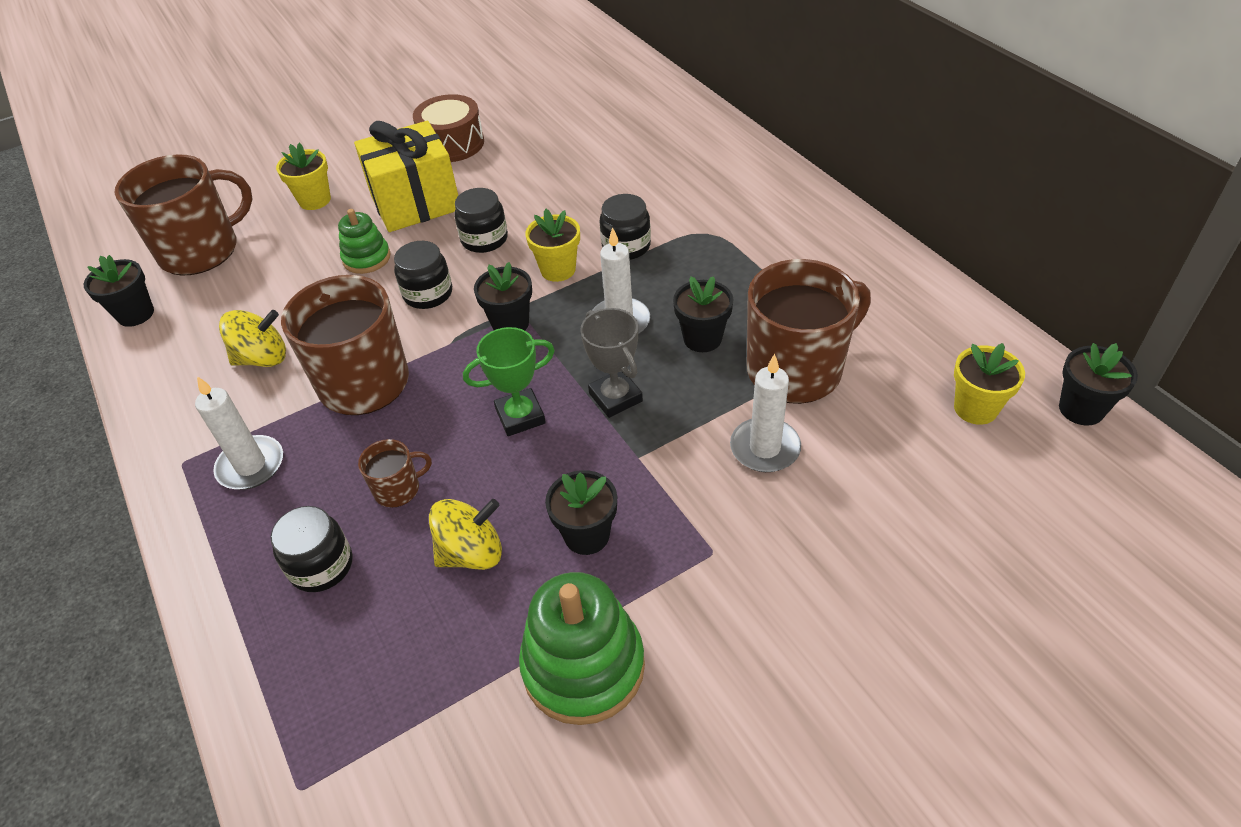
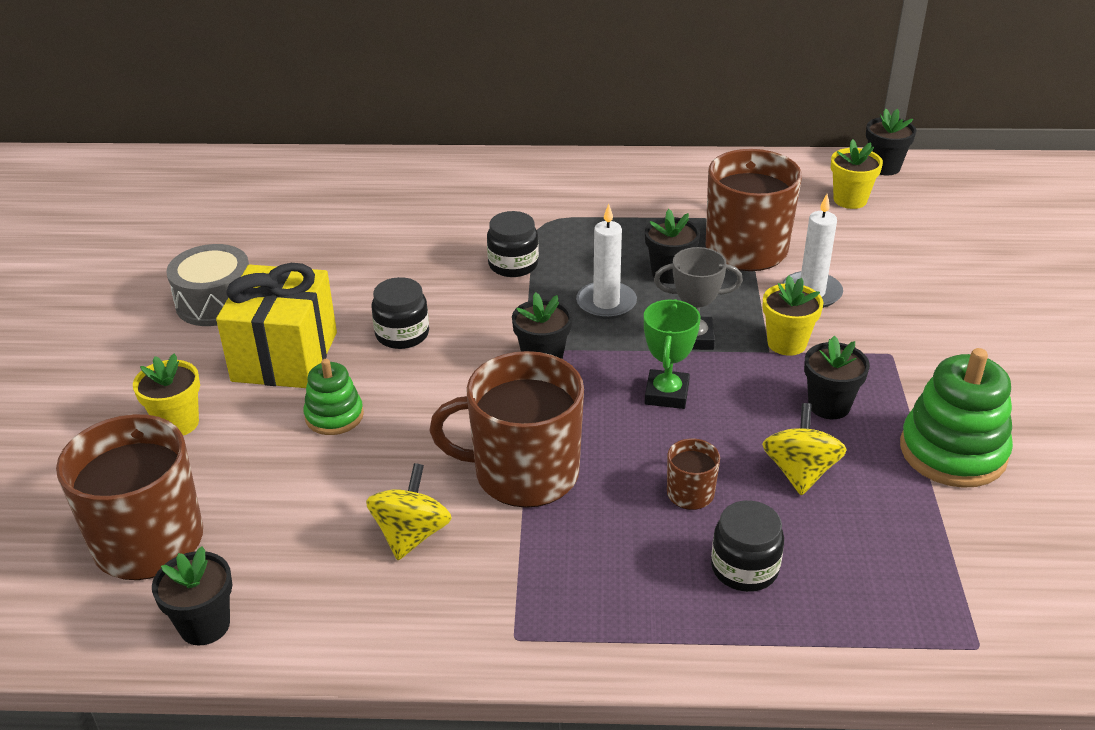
camera: 60 degrees left, 10 degrees down
white candle [195,376,283,490] -> none
black jar [394,241,452,309] -> none
brown drum [413,94,484,162] -> grey drum [166,244,249,326]
yellow flower pot [525,209,580,282] -> yellow flower pot moved to [763,276,823,356]

